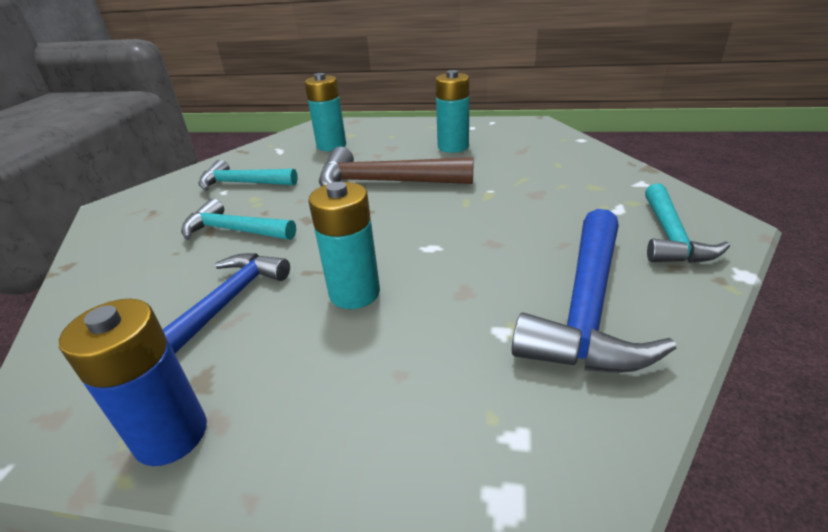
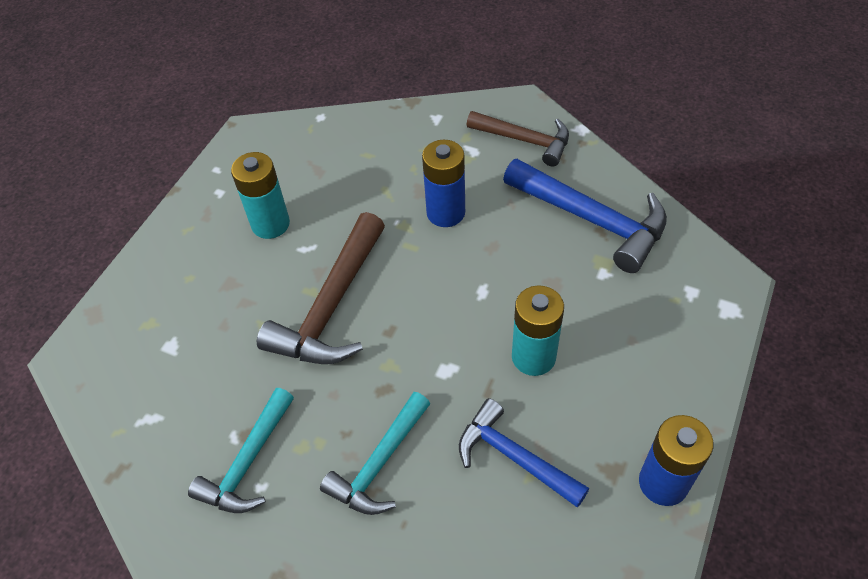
camera: 75 degrees left, 20 degrees up
turquoise battery [304,73,346,151] -> none
turquoise hammer [645,184,730,263] -> brown hammer [467,111,569,167]
none -> blue battery [422,140,465,227]

